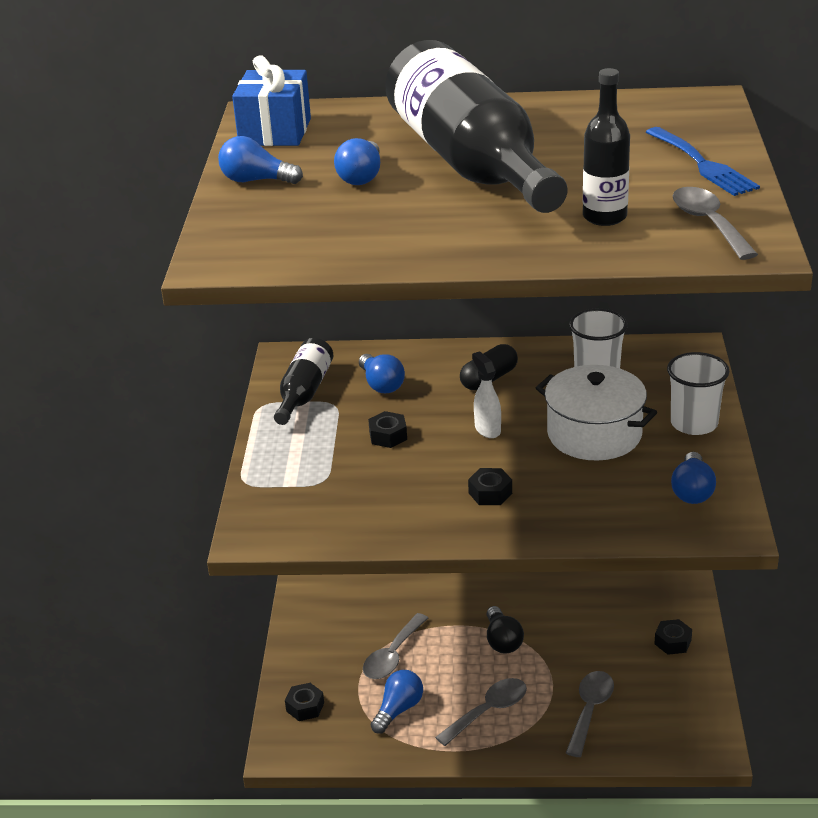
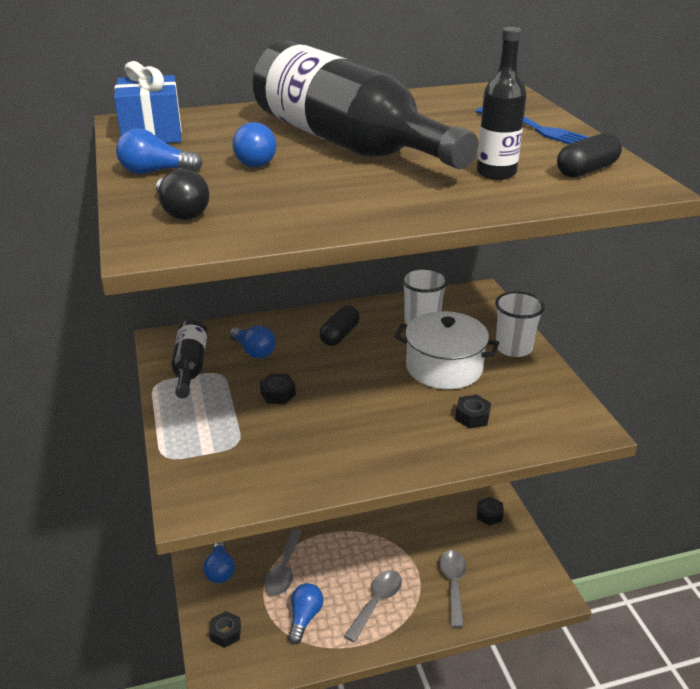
camera: 20 degrees left, 0 degrees up
black nut [468,468,512,505] -> black nut moved to [455,395,491,429]
white spray bottle [472,351,501,438] -> none
black light bulb [486,606,524,654] -> black light bulb moved to [156,169,209,220]
blue light bulb [671,452,716,504] -> blue light bulb moved to [204,542,235,583]
grey spoon [673,187,758,260] -> black capsule [557,133,622,178]

